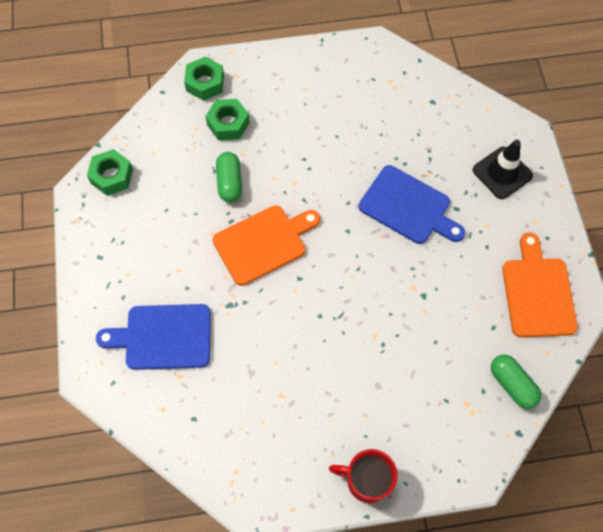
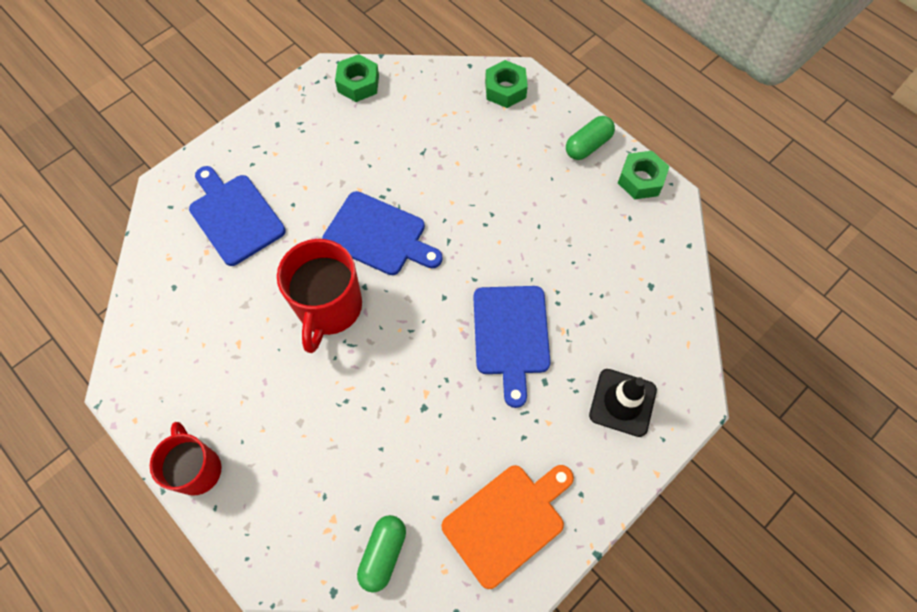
camera: 55 degrees right, 0 degrees up
green nut [205,99,250,140] -> green nut moved to [618,151,670,199]
orange cutting board [213,205,320,286] -> blue cutting board [322,191,443,275]
green capsule [216,152,242,202] -> green capsule moved to [566,116,615,160]
none -> red mug [277,239,362,353]

